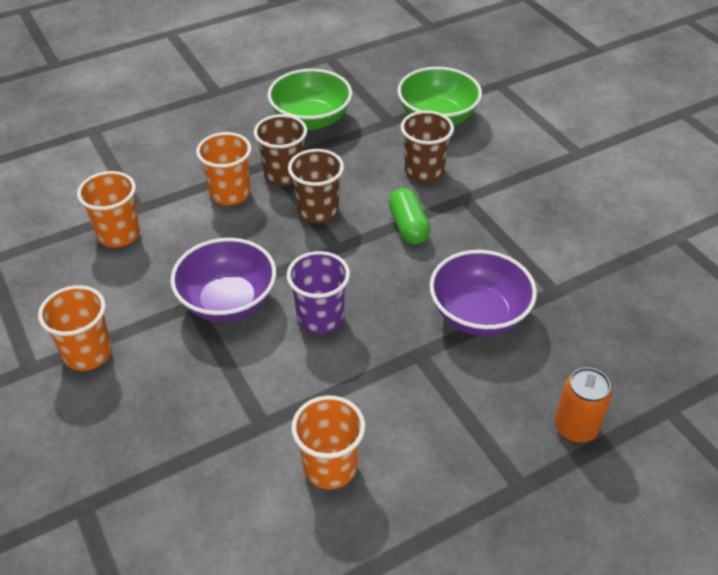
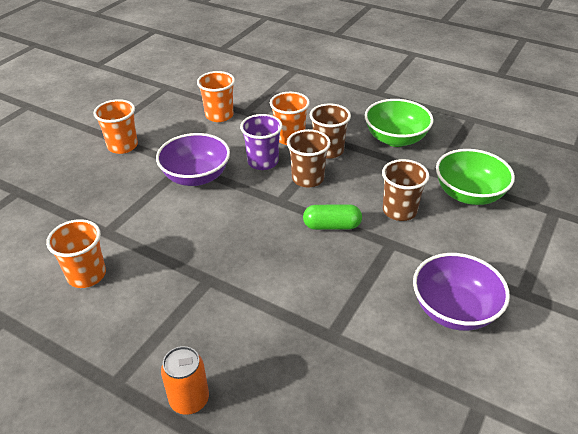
camera: 60 degrees right, 5 degrees down
purple cup [287,251,350,334] -> purple cup moved to [240,114,283,170]
green capsule [389,188,430,244] -> green capsule turned 45 degrees clockwise [303,204,362,230]
purple bowl [429,250,537,336] -> purple bowl moved to [413,253,510,331]

